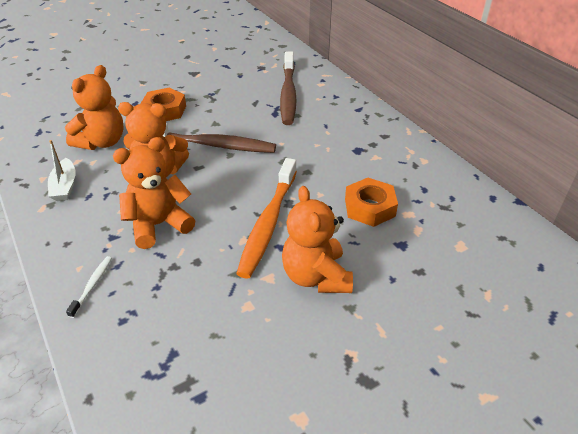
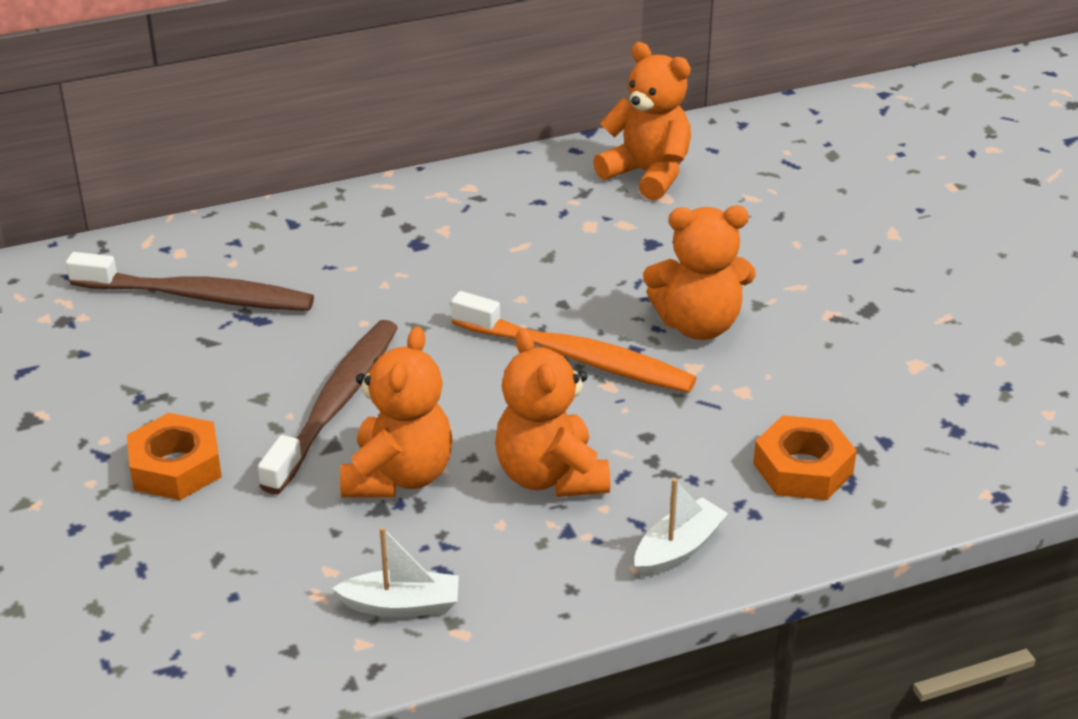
camera: 80 degrees left, 5 degrees down
orange teddy bear [65,65,123,150] -> orange teddy bear moved to [593,42,691,201]
white toothbrush [66,256,112,318] -> white boat [635,478,728,577]
orange nut [345,178,398,227] -> orange nut moved to [753,415,857,500]

